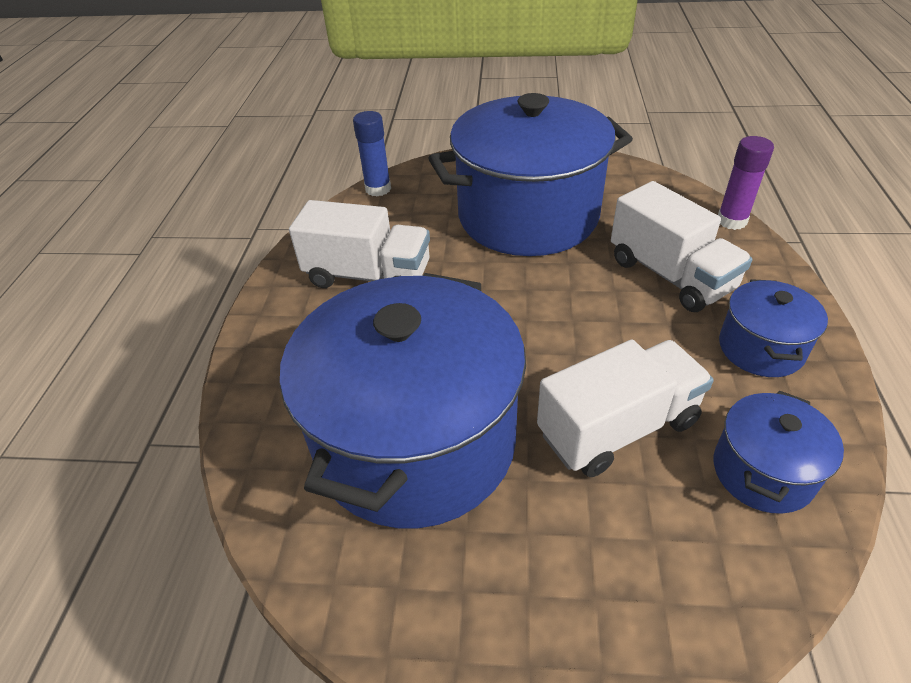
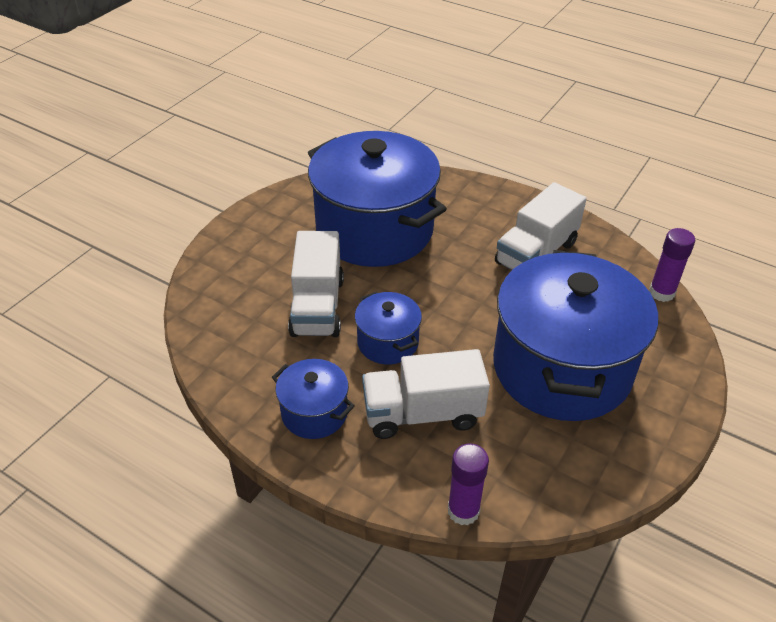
camera: 115 degrees right, 0 degrees up
blue glue stick [353,111,391,196] -> purple glue stick [649,228,695,302]
blue pot [714,390,844,514] -> blue pot moved to [355,292,422,365]

